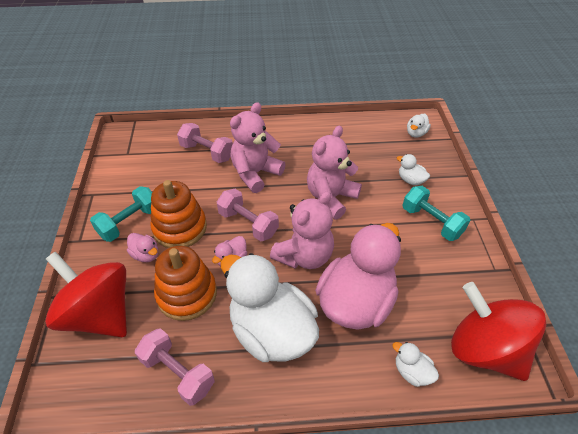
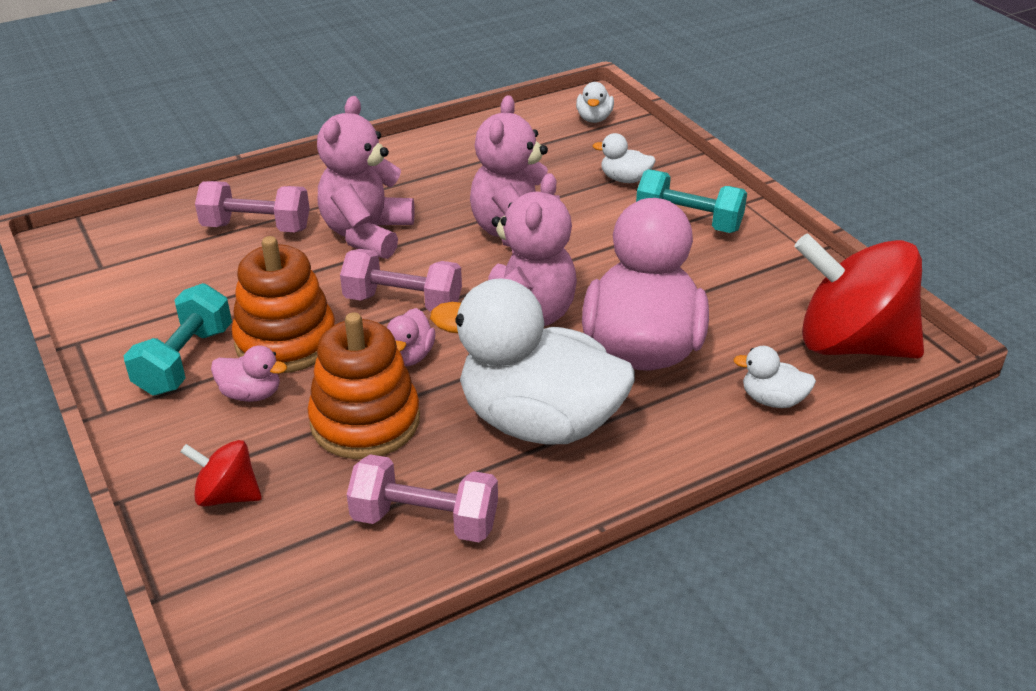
camera: 25 degrees left, 10 degrees down
red spinning top [45,252,127,337] -> red spinning top [180,440,262,507], size x0.47

